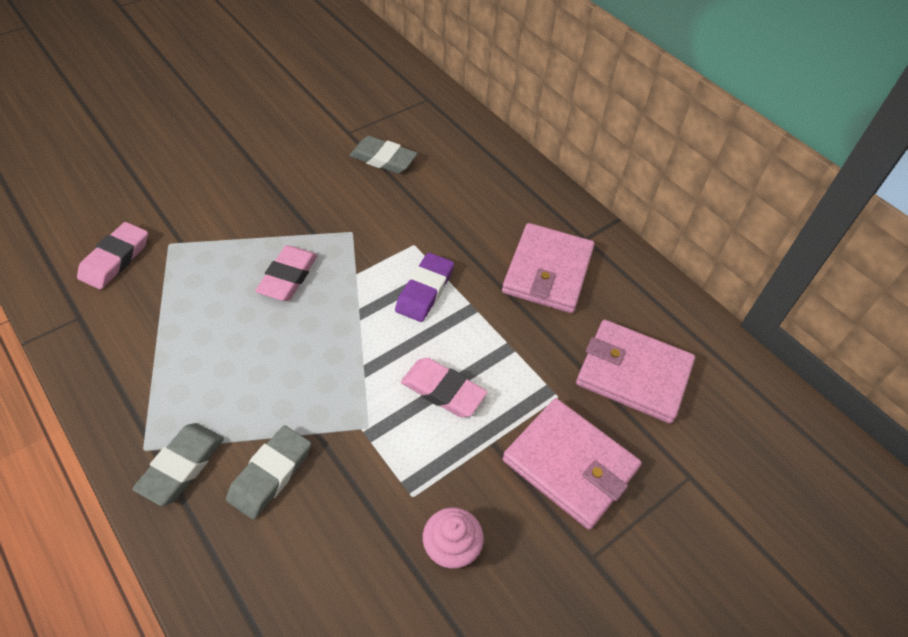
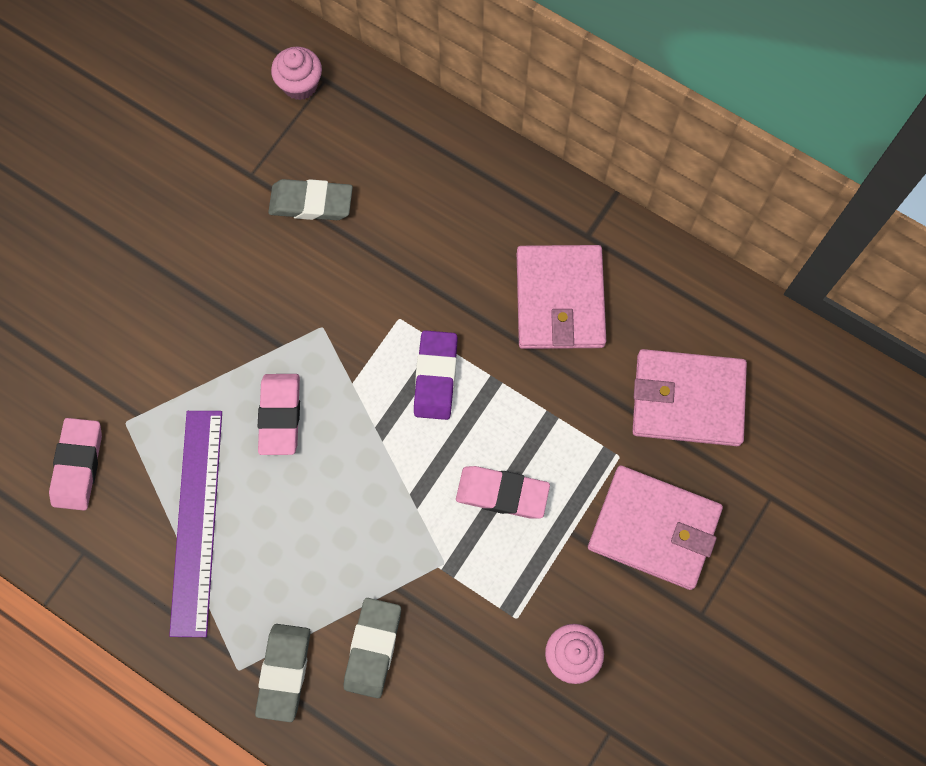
camera: 15 degrees left, 20 degrees up
none -> purple ruler [169,411,222,637]
none -> pink cupcake [271,47,322,100]

